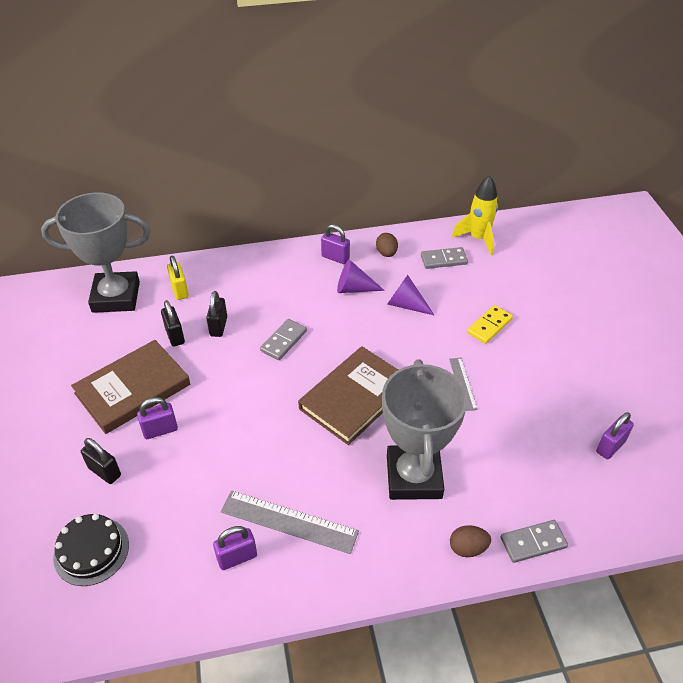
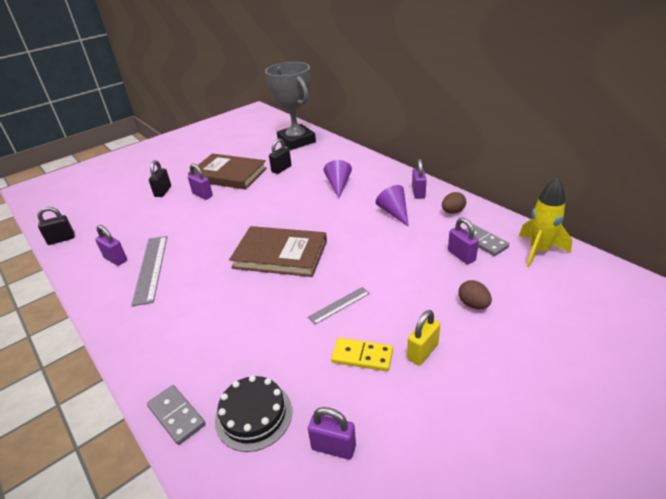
camera: 65 degrees right, 10 degrees down
black cake [53,514,129,586] -> black cake moved to [215,375,292,452]
yellow padlock [167,256,189,300] -> yellow padlock moved to [407,310,440,365]
black padlock [206,291,227,337] -> black padlock moved to [37,207,75,245]
grey domino [260,319,307,360] -> none
grey trophy [382,359,468,500] -> none
purple cone [387,275,435,316] -> purple cone moved to [323,160,352,198]
brown egg [450,525,491,557] -> brown egg moved to [459,280,492,309]
yellow domino [467,305,513,344] -> yellow domino moved to [331,338,393,371]
none -> purple padlock [448,218,479,264]

